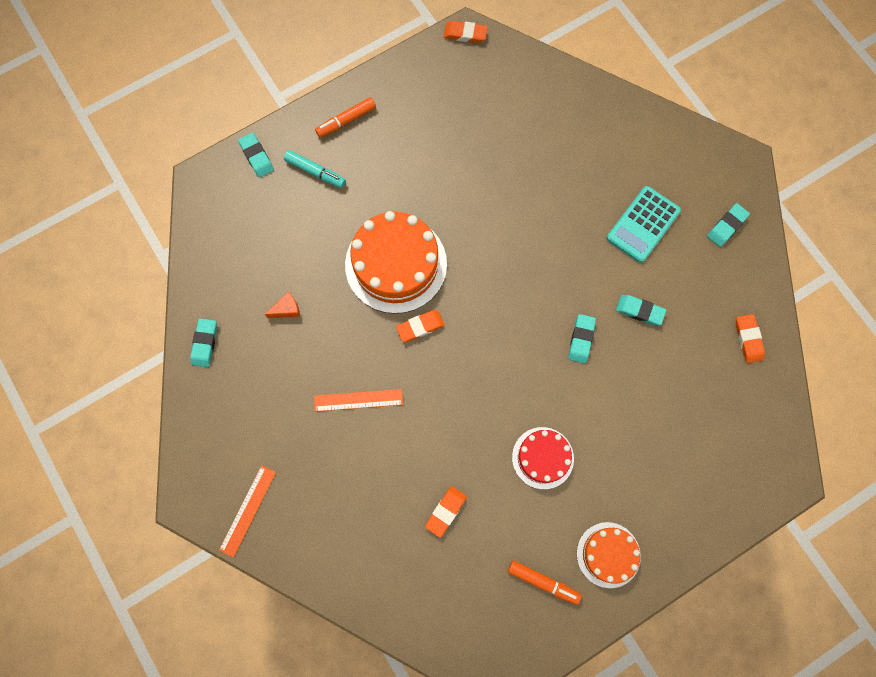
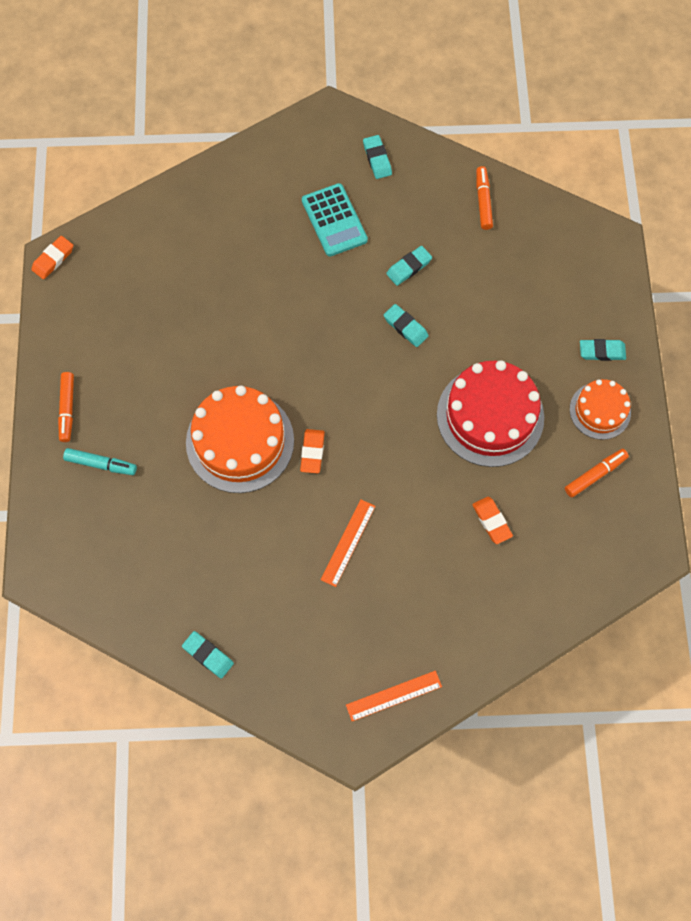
camera: 60 degrees left, 5 degrees down
orange ruler [219,466,276,557] -> orange ruler turned 75 degrees counterclockwise [346,671,442,721]
turquoise eraser [238,133,274,178] -> turquoise eraser moved to [580,339,626,361]
orange cheese [265,292,300,318] -> none
turquoise marker [284,150,346,188] -> turquoise marker turned 45 degrees clockwise [63,448,137,475]
red cake [512,427,574,489] -> red cake [437,360,544,467], size x1.75
orange eraser [736,314,765,363] -> orange marker [476,166,493,230]

